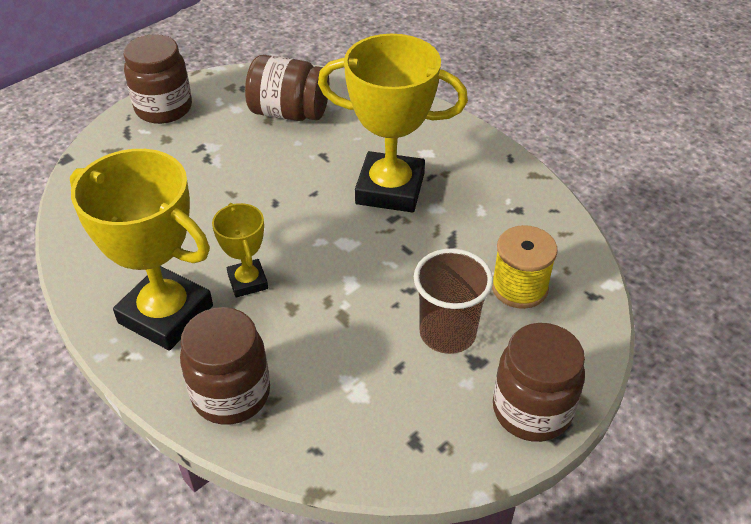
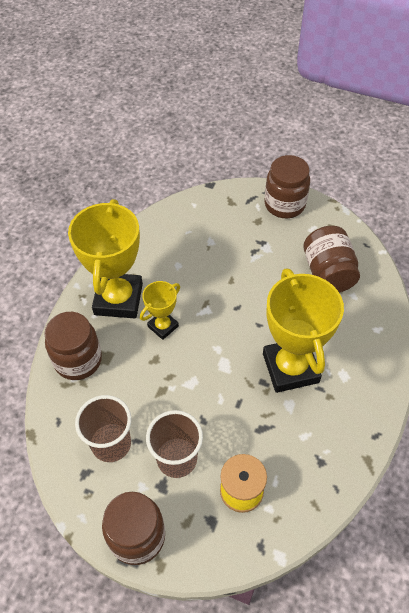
camera: 65 degrees right, 10 degrees up
none -> brown cup [75,395,131,462]

